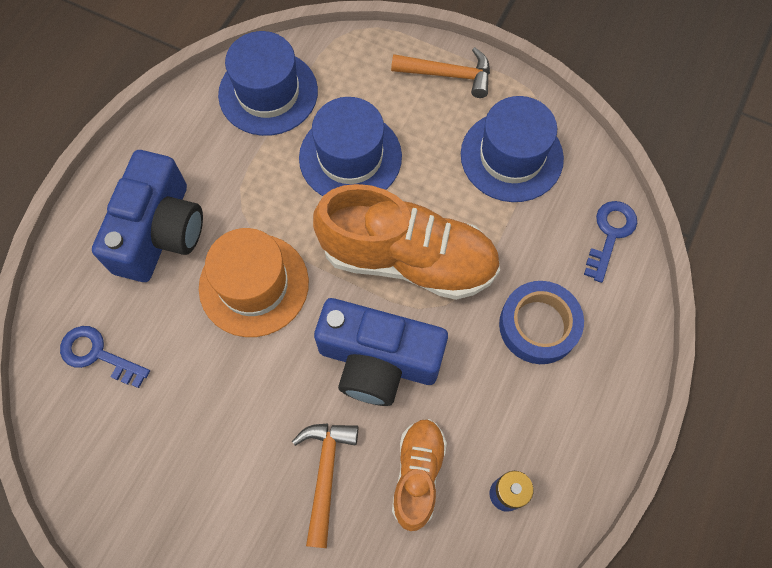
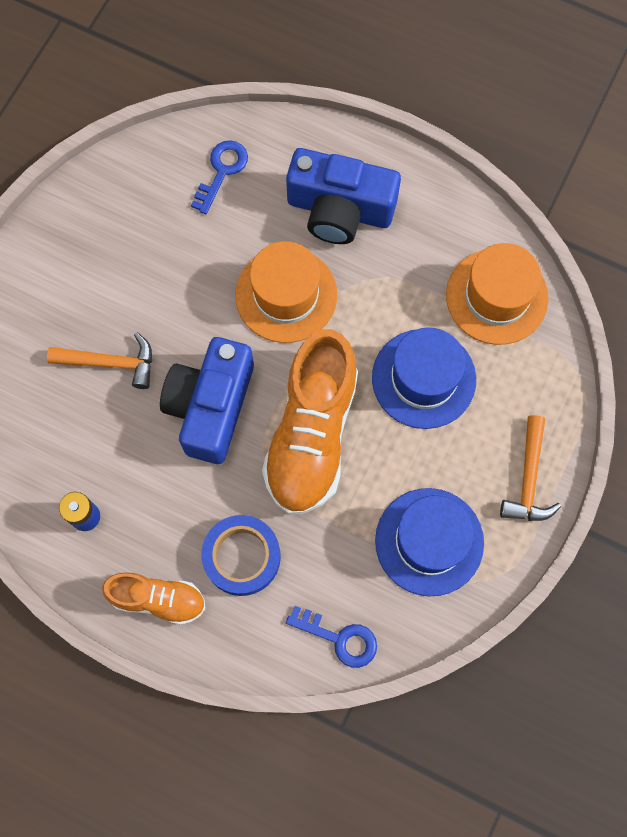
camera: 90 degrees right, 5 degrees up
blue hat [218,31,318,136] -> orange hat [446,243,549,345]
orange shoe [392,419,447,531] -> orange shoe moved to [102,572,205,625]

